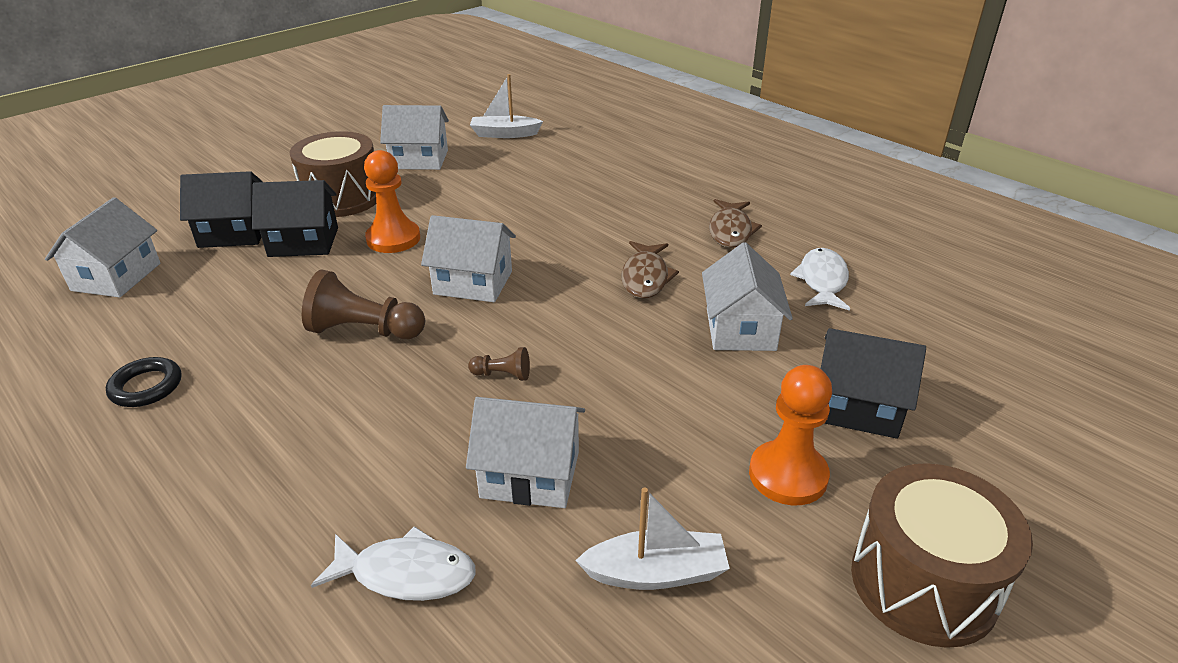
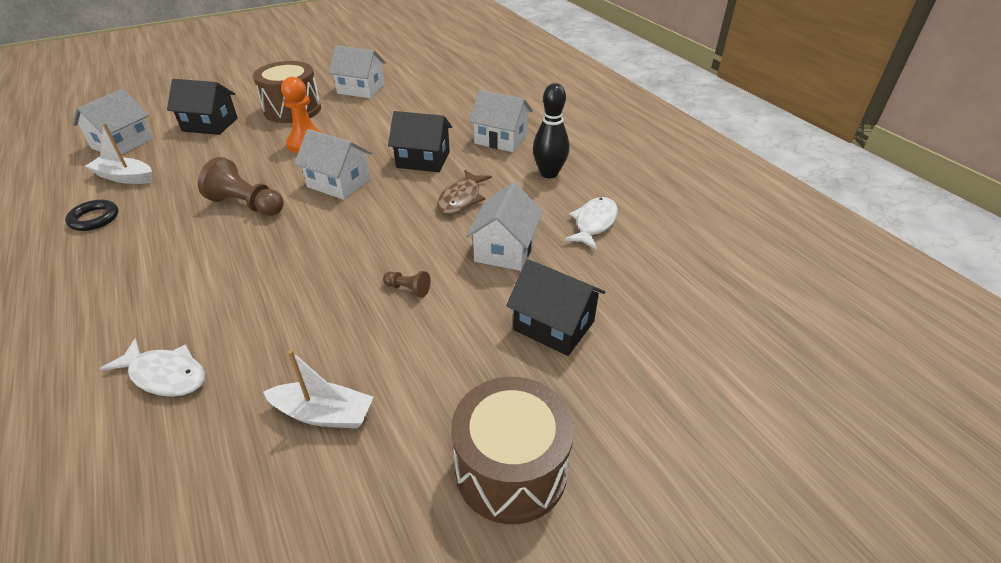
camera: 15 degrees right, 5 degrees up
black house [252,180,338,257] -> black house moved to [388,111,452,172]
white house [466,397,585,508] -> white house moved to [469,90,533,152]
brown pawn [468,347,530,381] -> brown pawn moved to [383,271,430,298]
white boat [470,74,543,138] -> white boat moved to [85,123,152,184]
brown fish [709,199,762,248] -> black bowling pin [533,83,569,178]
orange pawn [749,365,832,505] -> none

